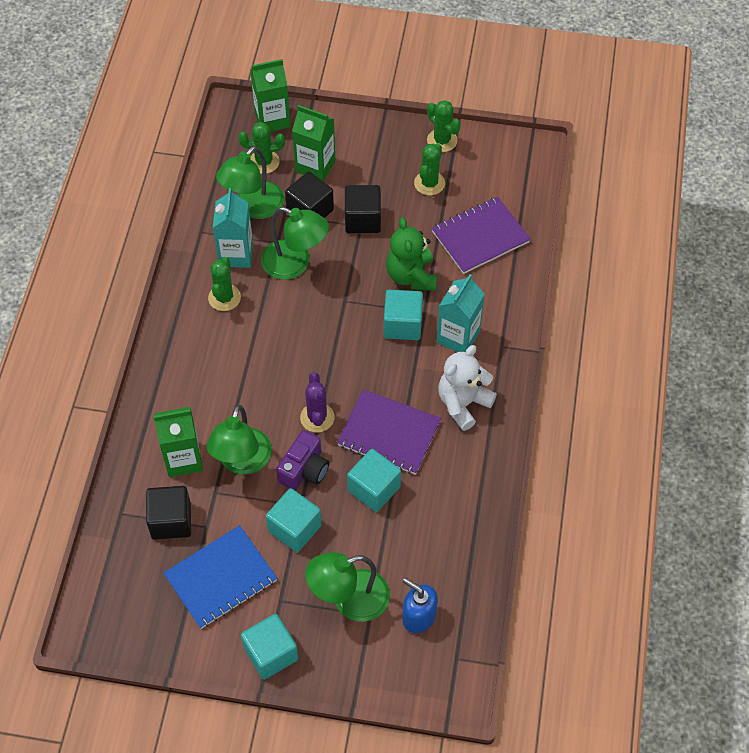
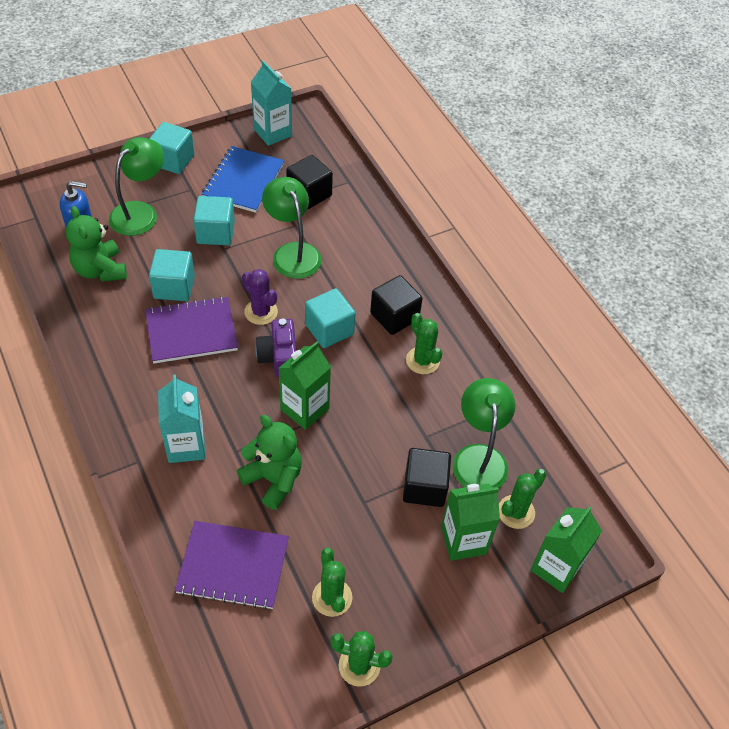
camera: 140 degrees right, 5 degrees down
green carton [154,407,203,477] -> green carton moved to [278,341,331,430]
turquoise carton [213,188,253,268] -> turquoise carton moved to [251,60,292,146]
green lamp [261,207,329,280] -> none
purple camera [276,430,329,490] -> purple camera moved to [255,318,296,377]
black cube [345,185,381,233] -> black cube moved to [370,275,422,335]
turquoise cube [384,290,423,340] -> turquoise cube moved to [305,288,356,348]
purple notebook [431,197,531,274] -> purple notebook turned 75 degrees clockwise [175,521,289,610]
white teddy bear [438,345,497,431] -> none
none -> green teddy bear [66,206,127,282]

